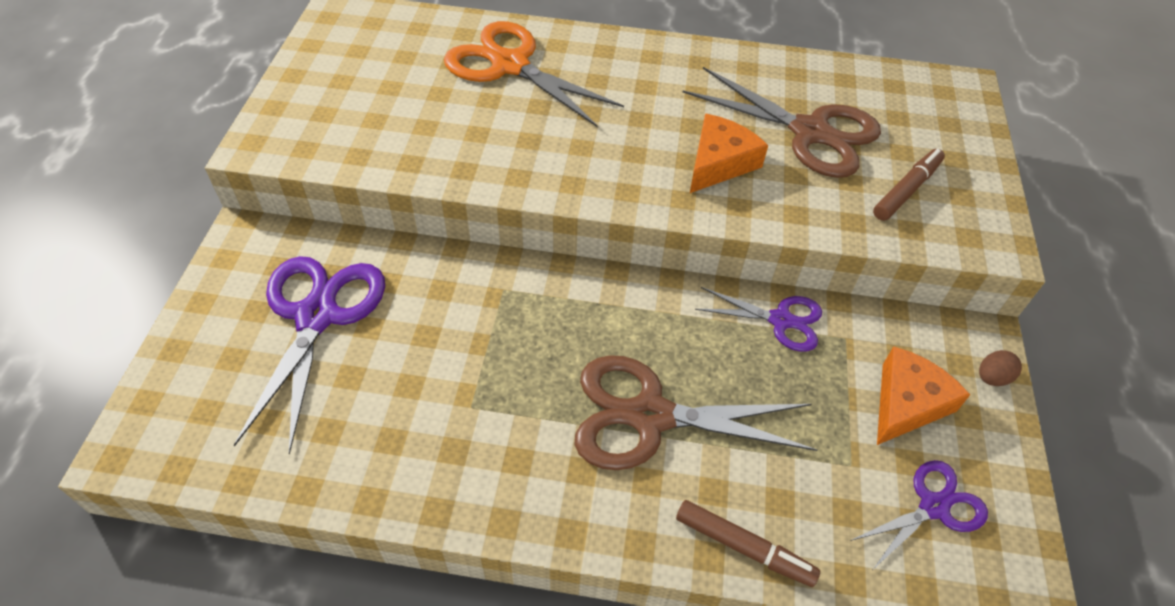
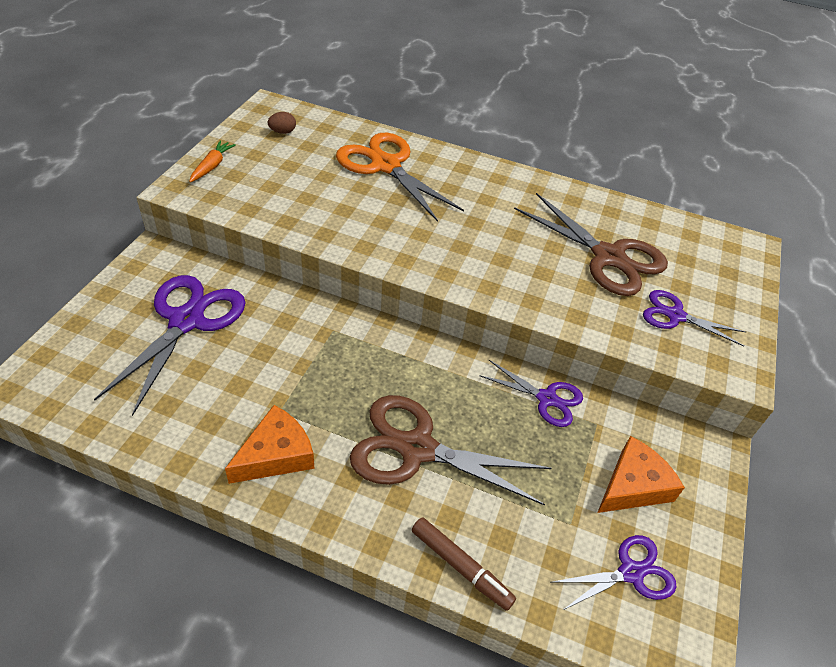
camera: 10 degrees right, 5 degrees down
orange cheese [690,114,768,193] -> orange cheese moved to [225,405,315,484]
brown marker [873,149,945,221] -> purple scissors [643,290,746,346]
brown egg [979,350,1022,386] -> brown egg moved to [268,112,296,134]
none -> orange carrot [189,140,236,182]

